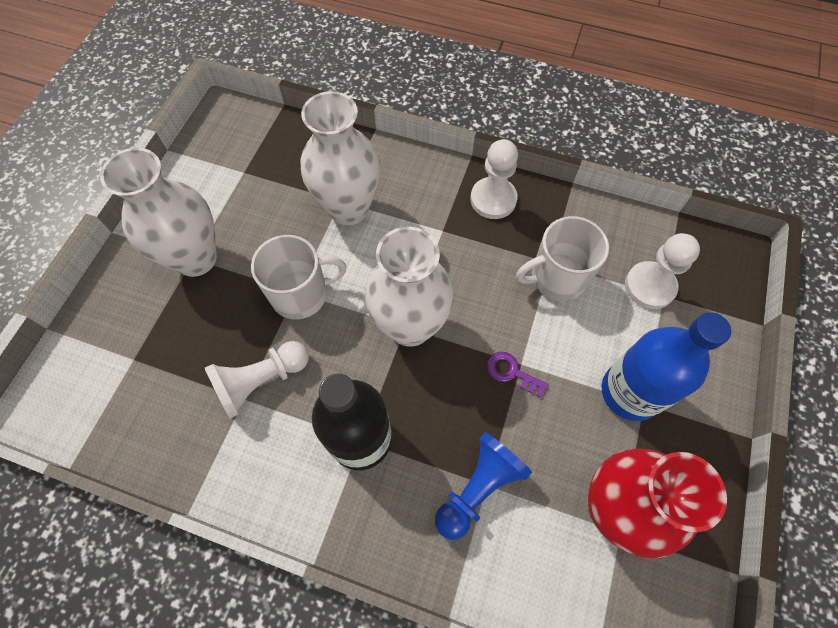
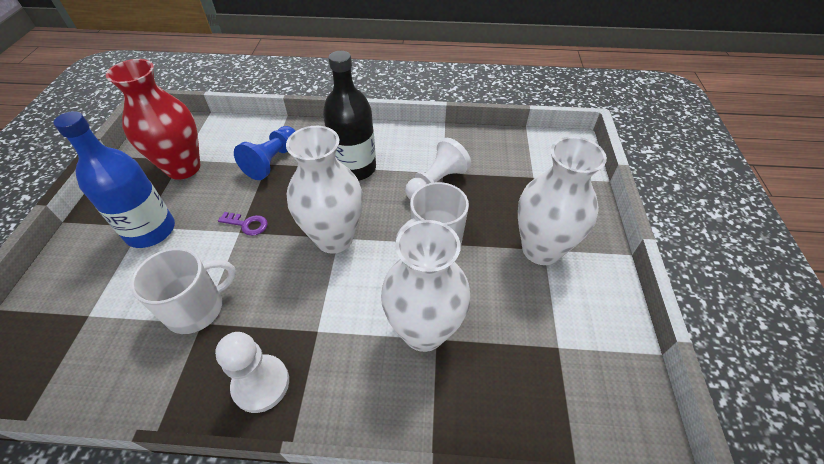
camera: 165 degrees right, 15 degrees down
white pawn [625,233,700,309] -> none

